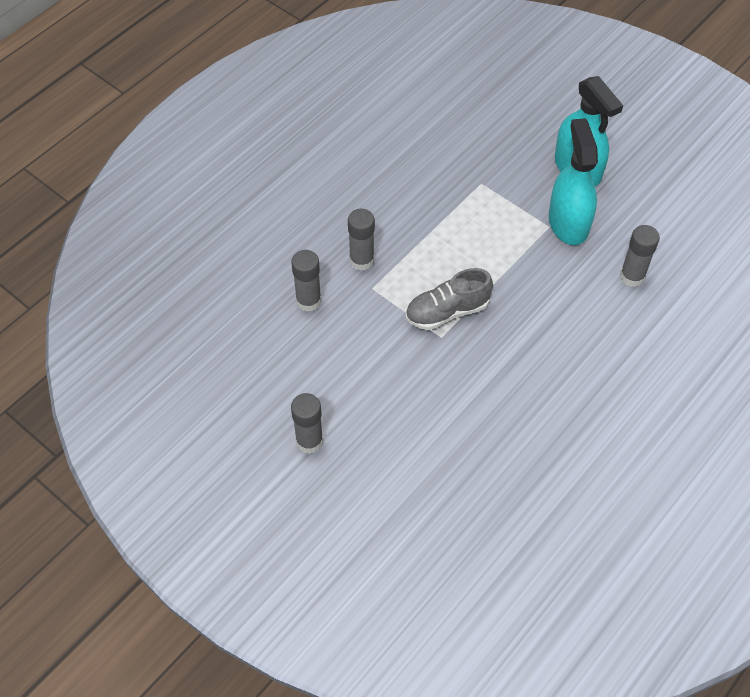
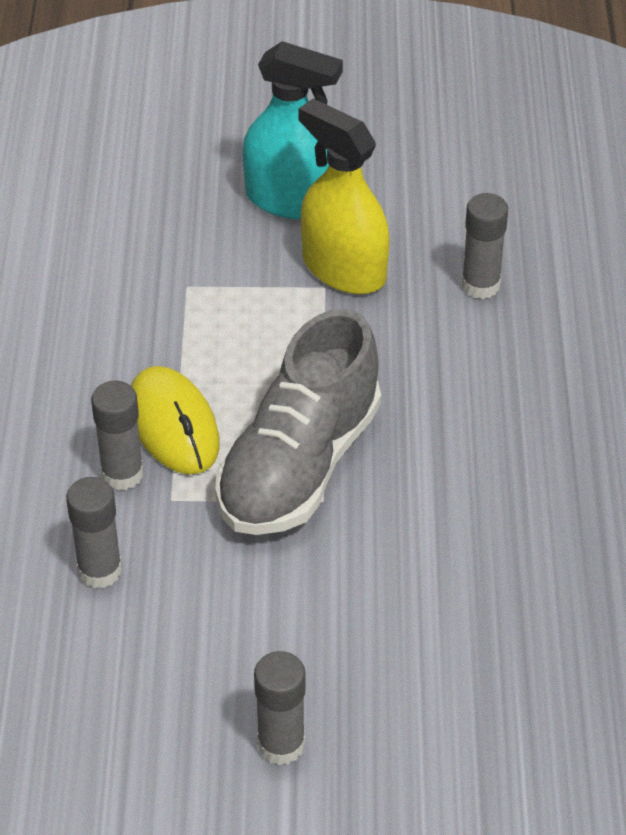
camera: 40 degrees left, 10 degrees down
grey shoe [406,268,493,330] -> grey shoe [215,309,381,535], size x1.64
turquoise spray bottle [549,118,598,245] -> yellow spray bottle [299,98,390,294]
none -> yellow mouse [131,366,220,475]

